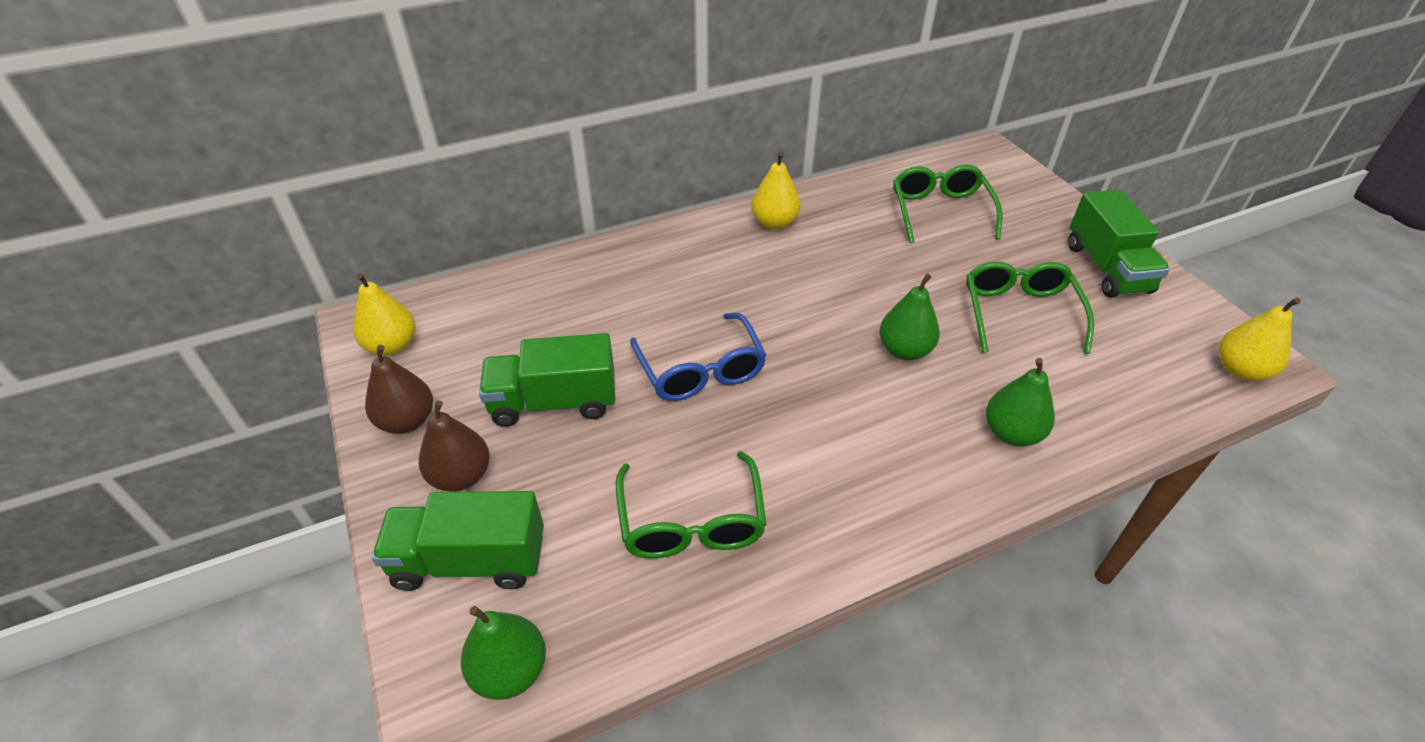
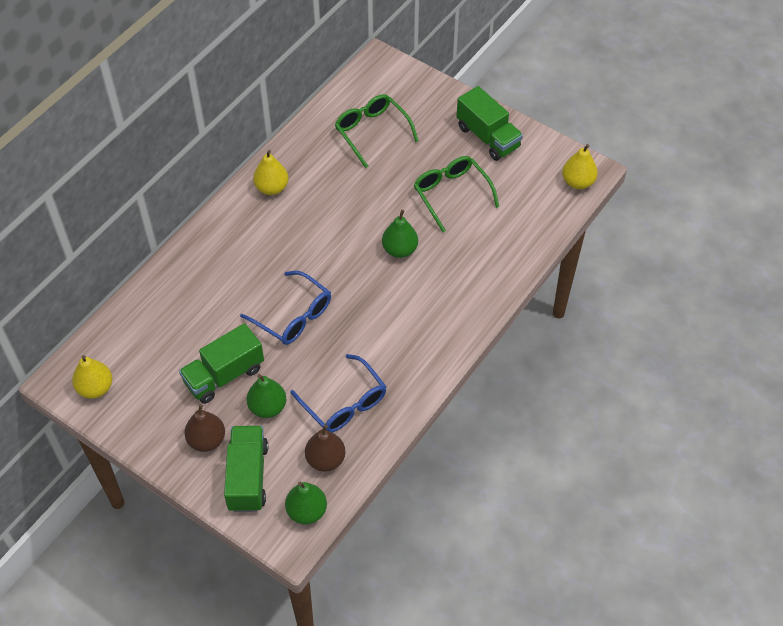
camera: 30 degrees left, 10 degrees up
brown pear [365,345,433,434] -> brown pear moved to [305,425,345,472]
green truck [372,491,544,591] -> green truck turned 120 degrees clockwise [224,426,268,512]
green glasses [615,451,766,559] -> blue glasses [290,354,387,432]
green pear [986,358,1055,447] -> green pear moved to [247,374,286,418]

